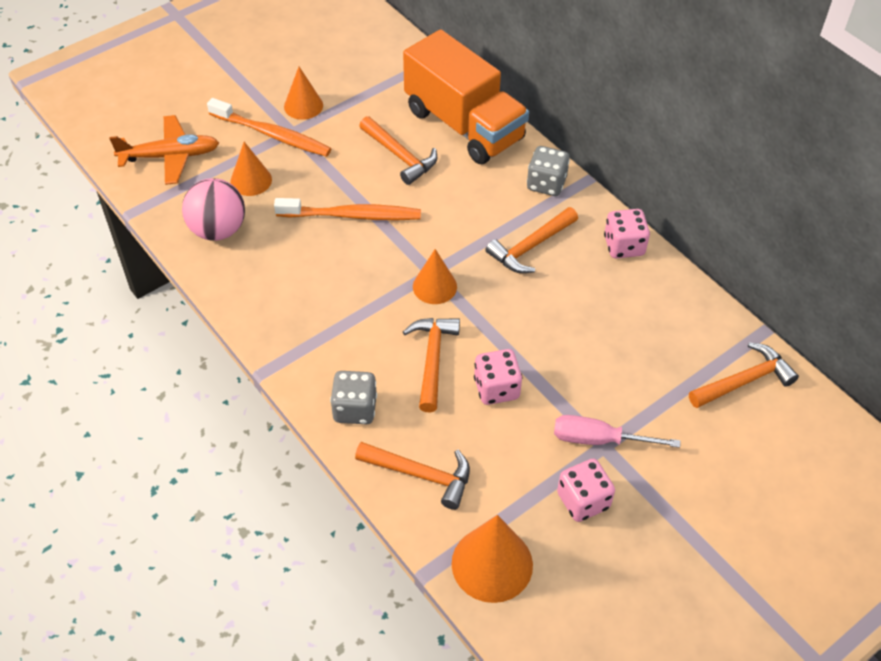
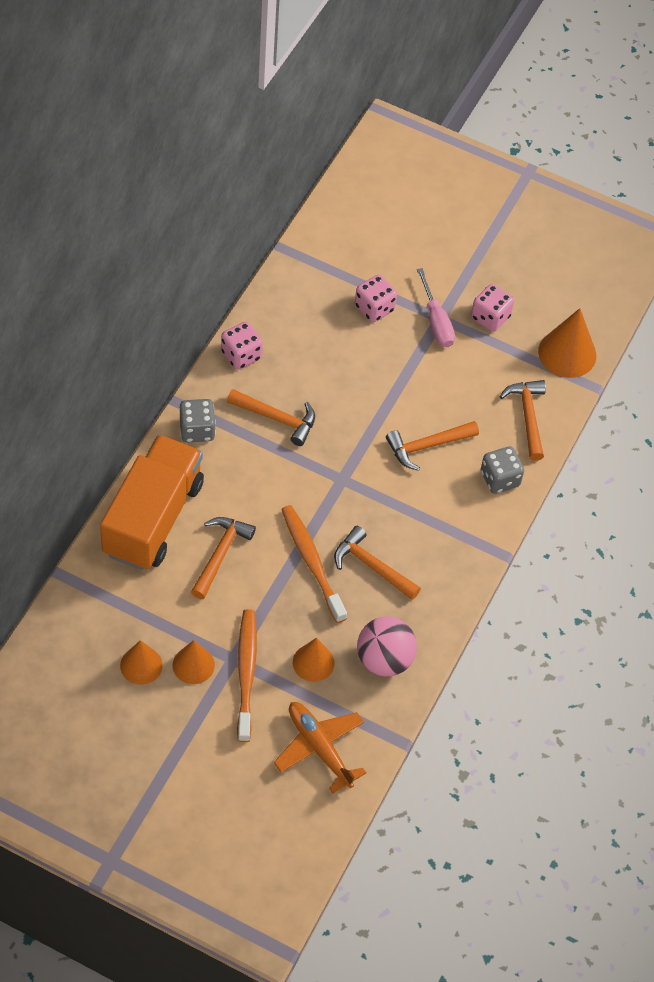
camera: 120 degrees left, 5 degrees up
orange cone [413,249,457,304] -> orange cone moved to [120,640,163,685]
pink dice [474,349,522,405] -> pink dice moved to [355,275,397,322]
orange hammer [689,343,799,408] -> orange hammer moved to [334,526,421,600]

